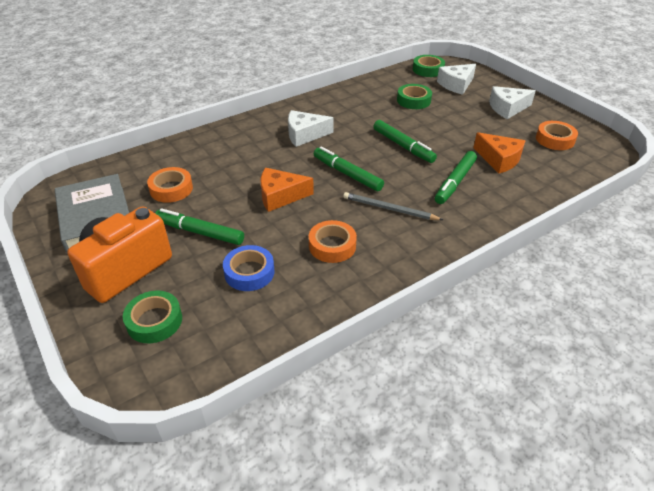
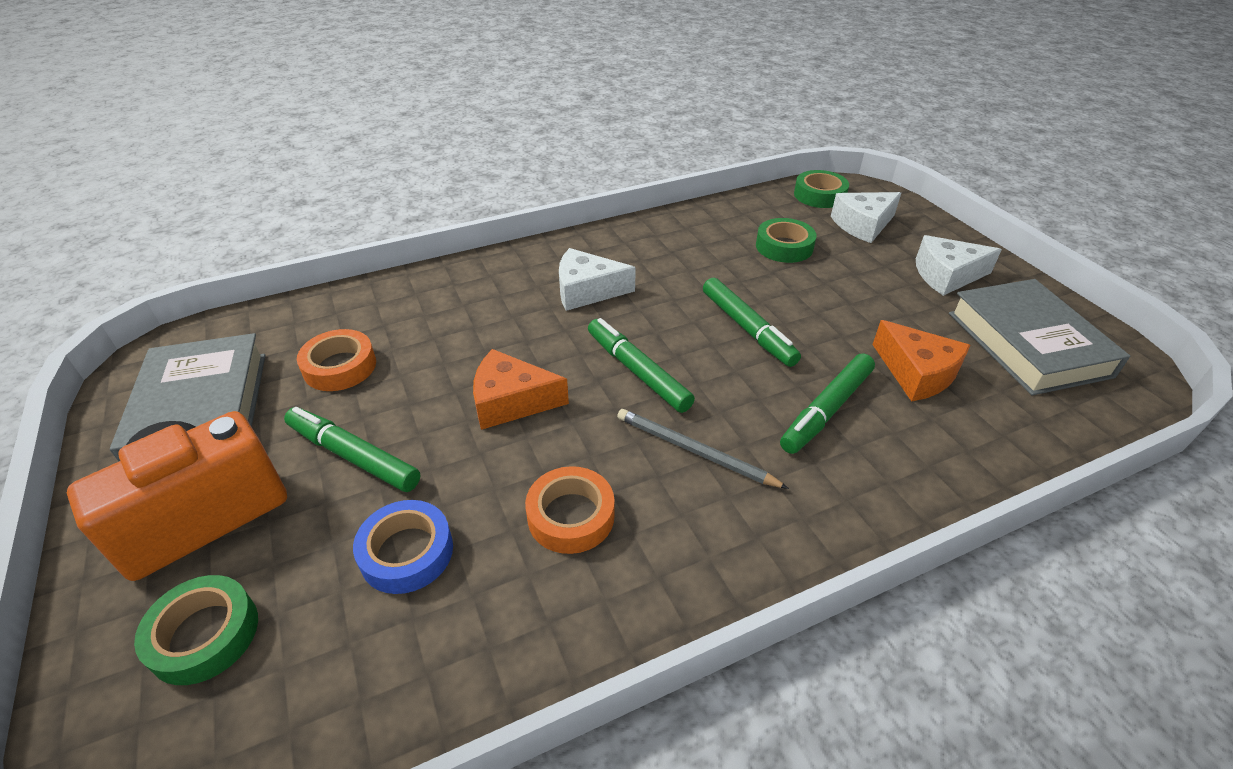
camera: 10 degrees right, 0 degrees up
orange tape [536,121,578,150] -> grey book [949,279,1130,395]

